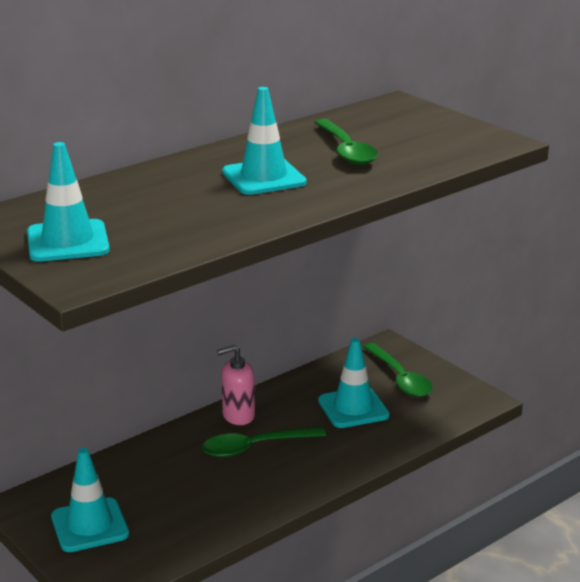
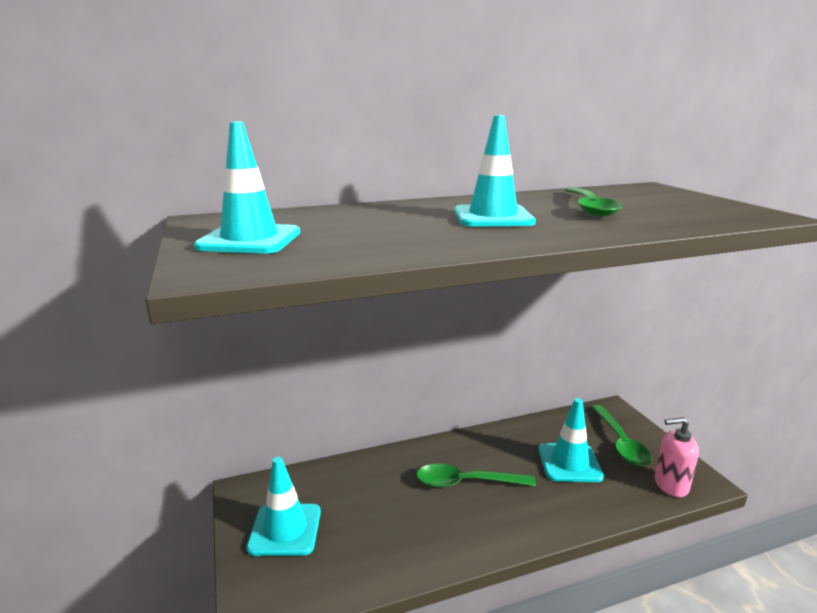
camera: 20 degrees right, 5 degrees down
pink soap dispenser [217,345,255,425] -> pink soap dispenser moved to [655,417,699,497]

